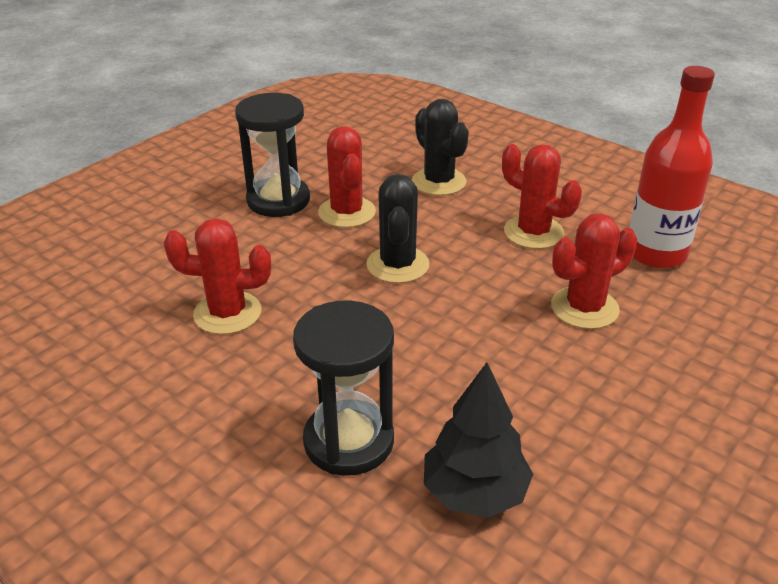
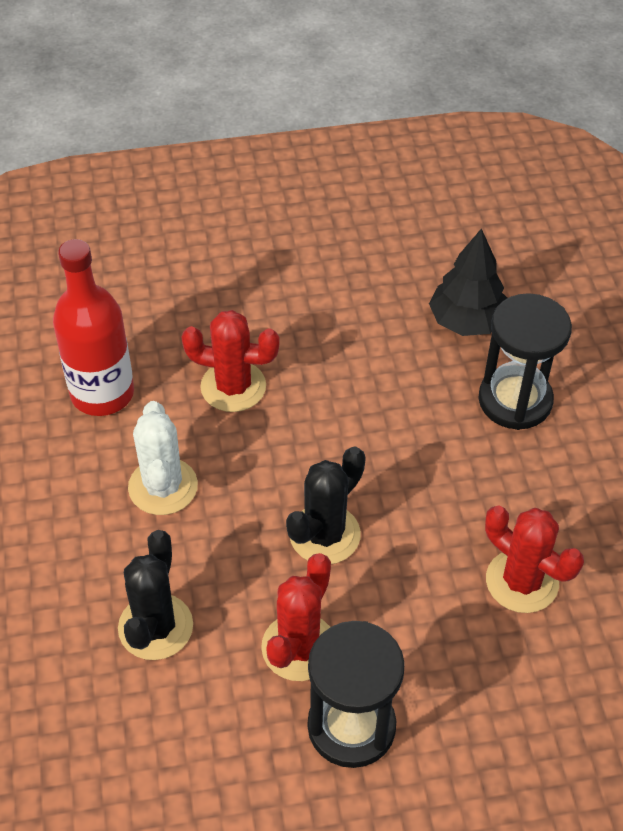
camera: 140 degrees left, 15 degrees up
red cactus [502,144,582,249] -> white cactus [128,401,198,515]

